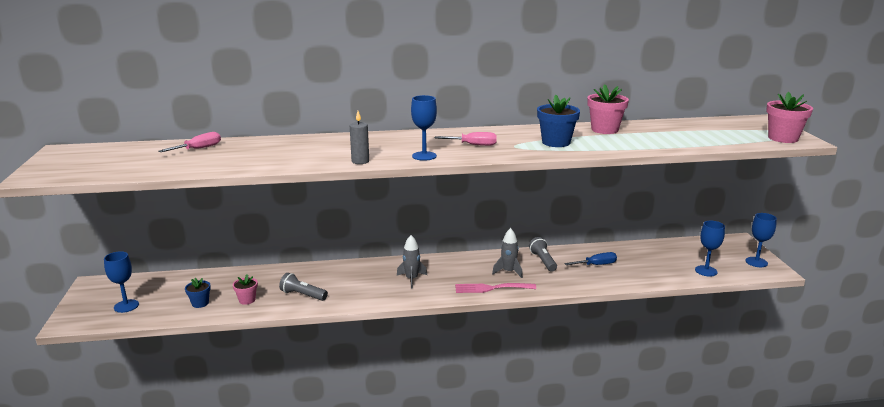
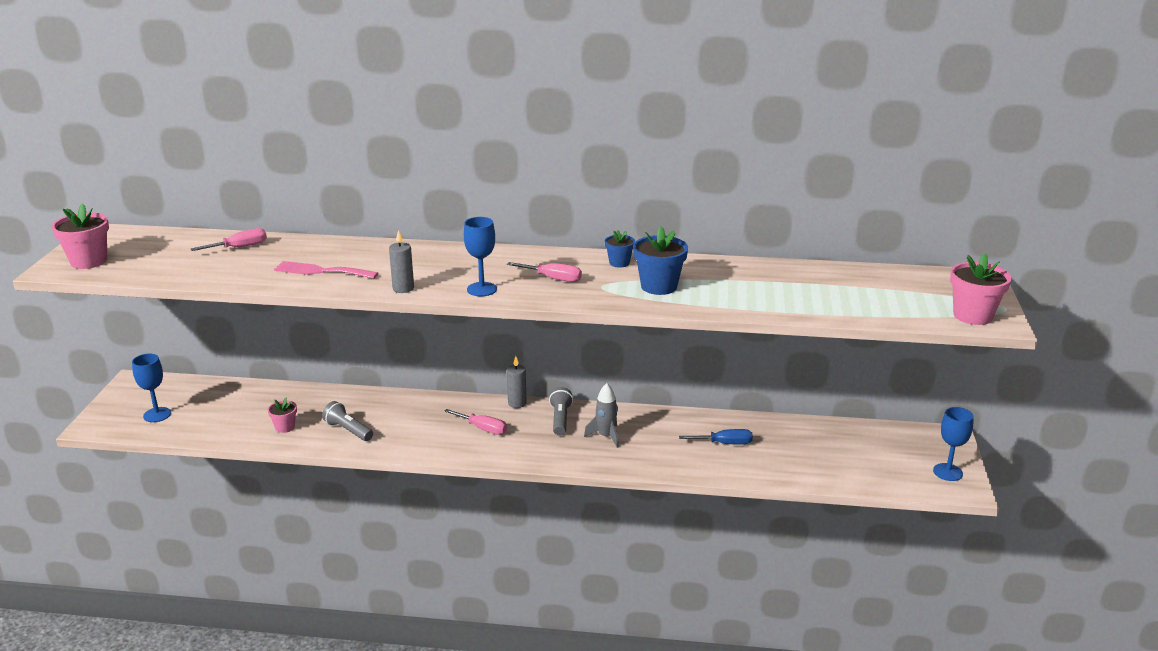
camera: 15 degrees right, 5 degrees up
blue flower pot [185,278,211,308] -> blue flower pot moved to [605,230,635,268]
grey rocket [397,235,427,289] -> pink screwdriver [444,409,507,435]
pink fork [455,283,536,293] -> pink fork moved to [274,261,378,279]
grey flashlight [529,237,557,272] -> grey flashlight moved to [549,387,573,436]
pink flower pot [588,84,629,134] -> pink flower pot moved to [51,203,109,269]
blue goblet [695,221,725,277] -> none
none -> grey candle [507,356,527,408]

